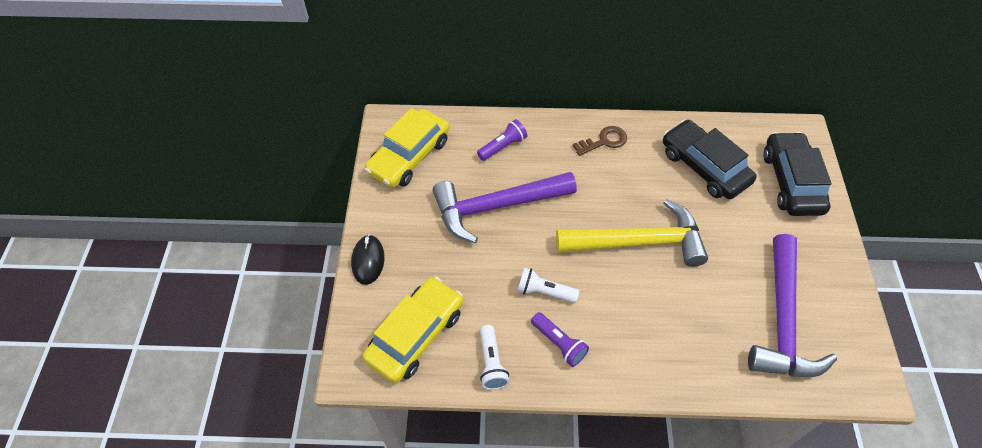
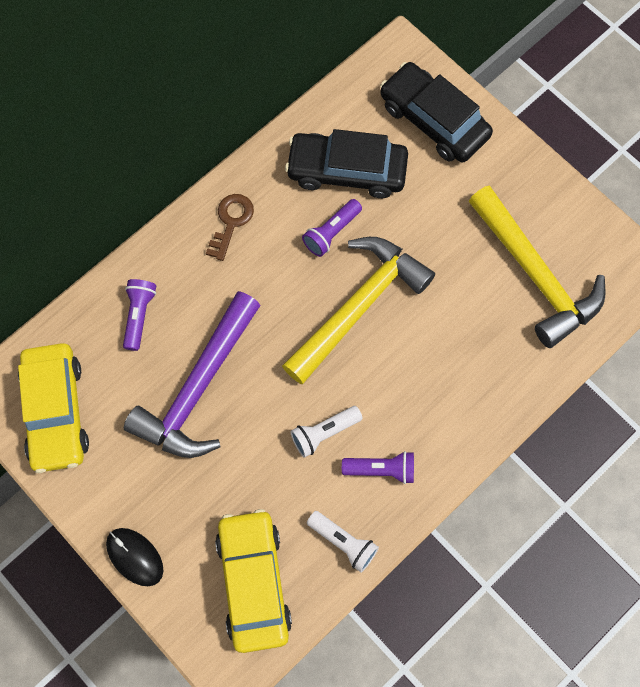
camera: 45 degrees left, 15 degrees up
purple hammer [748,234,837,377] -> yellow hammer [469,185,605,348]
none -> purple flashlight [302,199,362,257]

